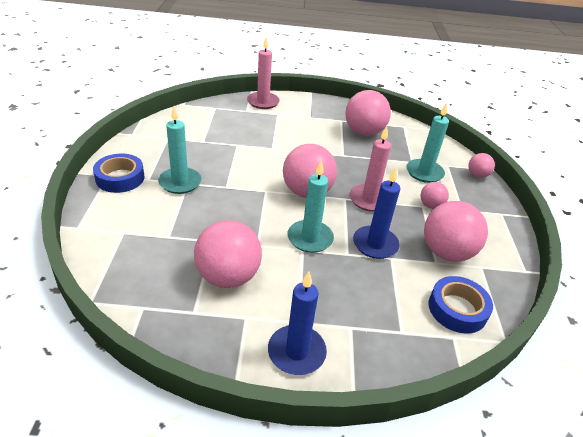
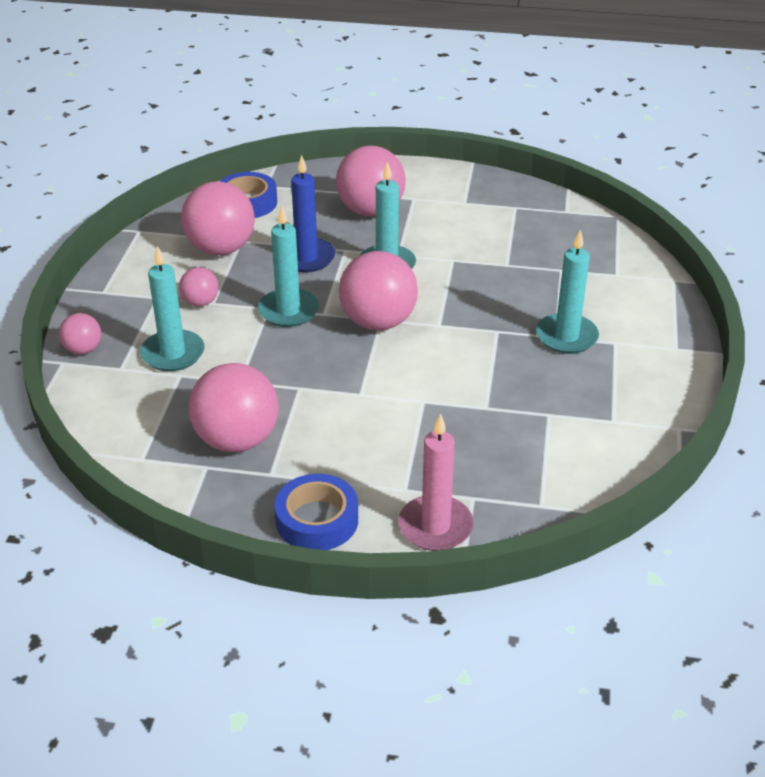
camera: 170 degrees left, 0 degrees up
blue tape [93,154,145,193] -> blue tape moved to [274,474,358,550]
pink ball [194,220,262,288] -> pink ball moved to [336,146,406,217]
blue candle [268,271,327,375] -> none
pink candle [349,126,391,212] -> turquoise candle [258,206,319,327]

